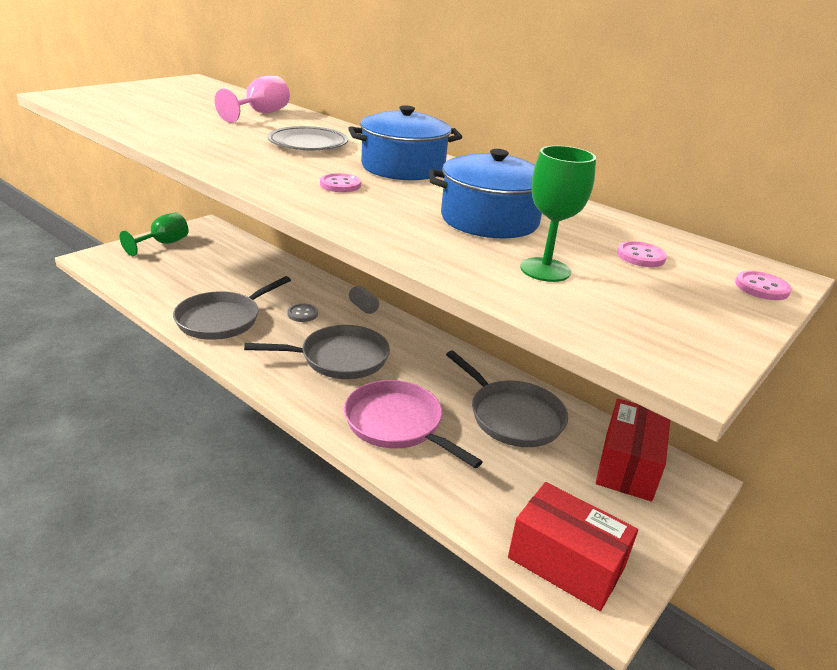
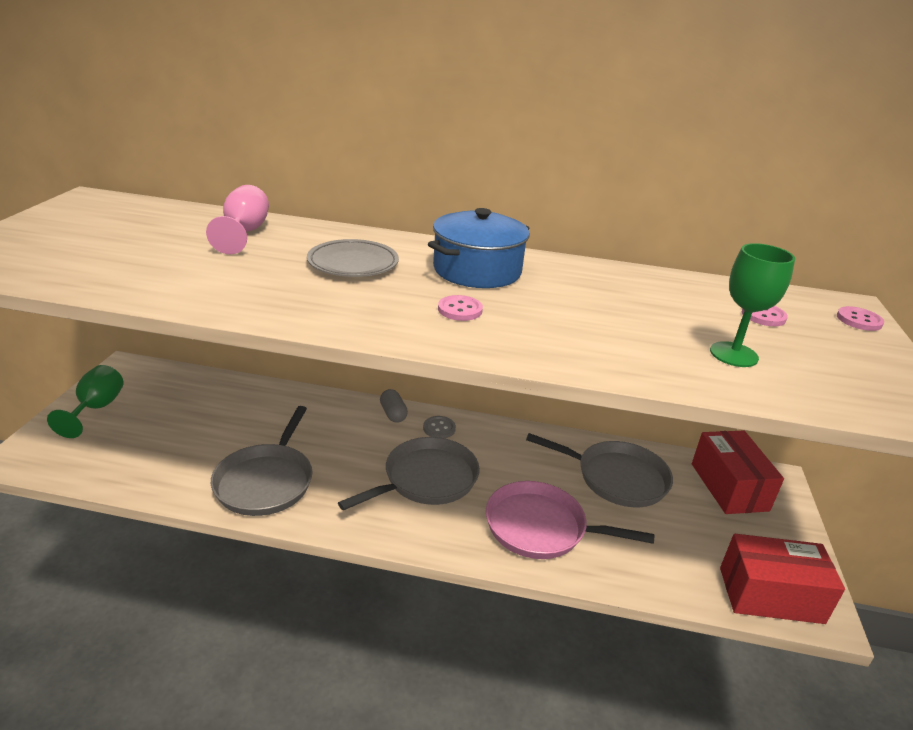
camera: 30 degrees left, 0 degrees up
grey button [287,304,318,322] -> grey button moved to [423,416,456,438]
grey capsule [349,286,379,314] -> grey capsule turned 45 degrees clockwise [380,389,408,423]
blue pot [429,149,542,238] -> none

